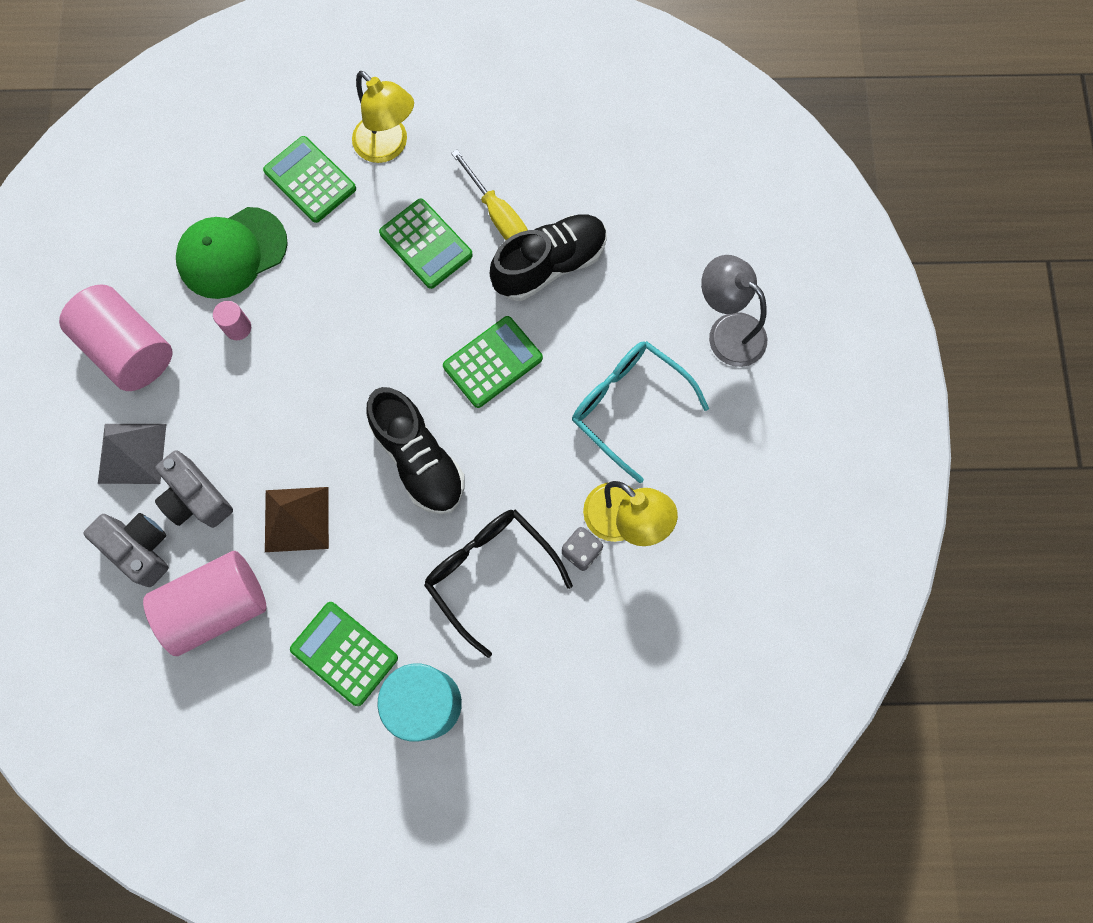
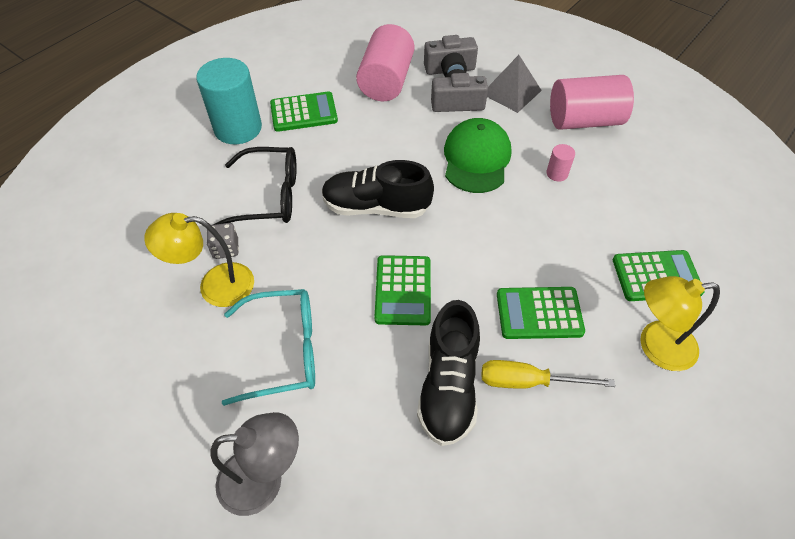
camera: 130 degrees right, 20 degrees down
green cap [176,207,288,299] -> green cap moved to [444,118,511,193]
brown pyramid [265,487,329,552] -> none

